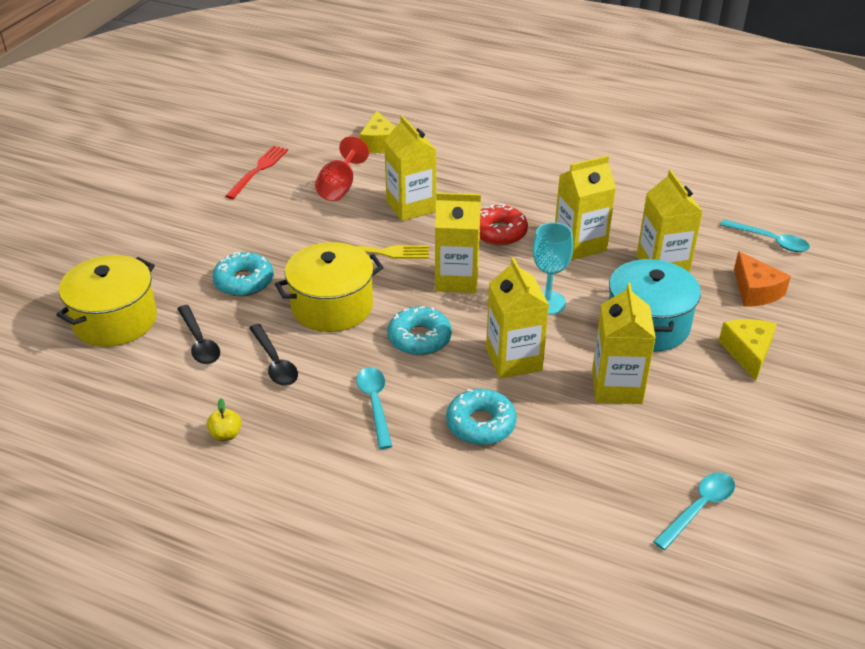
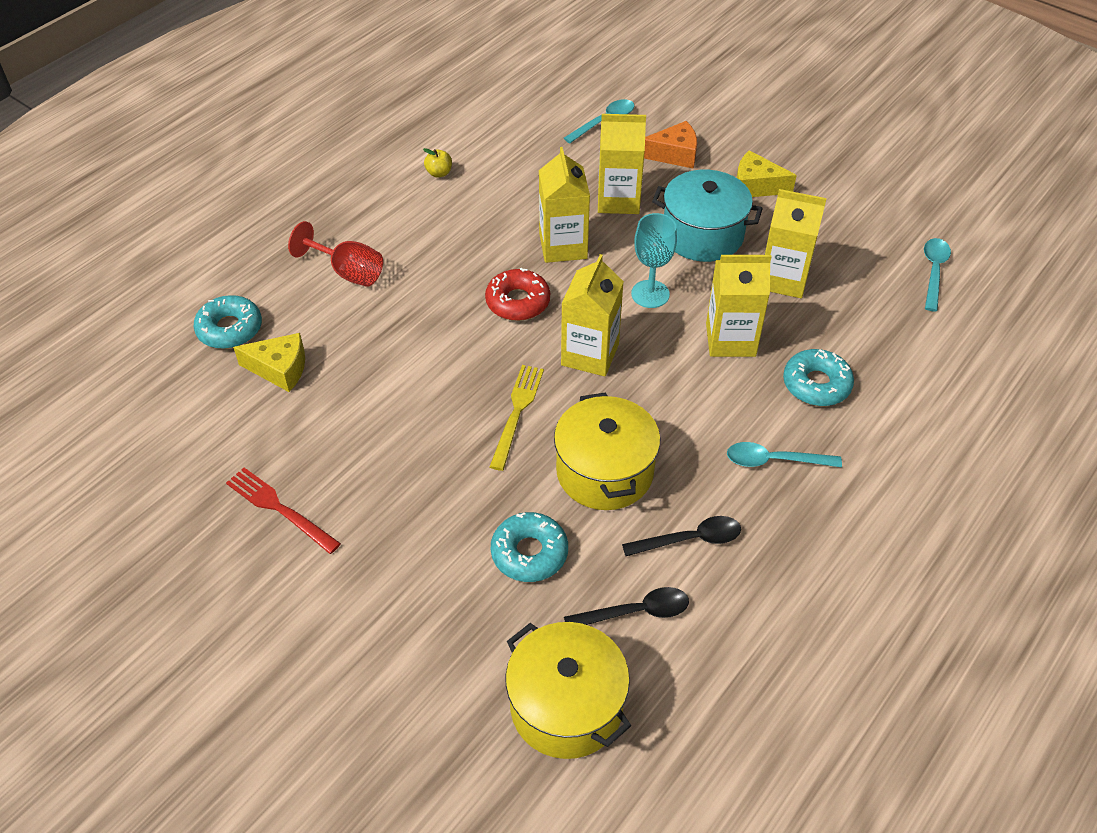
camera: 75 degrees left, 10 degrees up
yellow apple [207,398,241,441] -> yellow apple moved to [423,148,452,178]
red goblet [315,136,369,201] -> red goblet moved to [288,221,383,287]
yellow carton [384,115,436,221] -> none
turquoise donut [388,306,452,355] -> turquoise donut moved to [194,295,262,349]
turquoise spoon [653,472,735,550] -> turquoise spoon turned 45 degrees clockwise [924,238,951,311]

